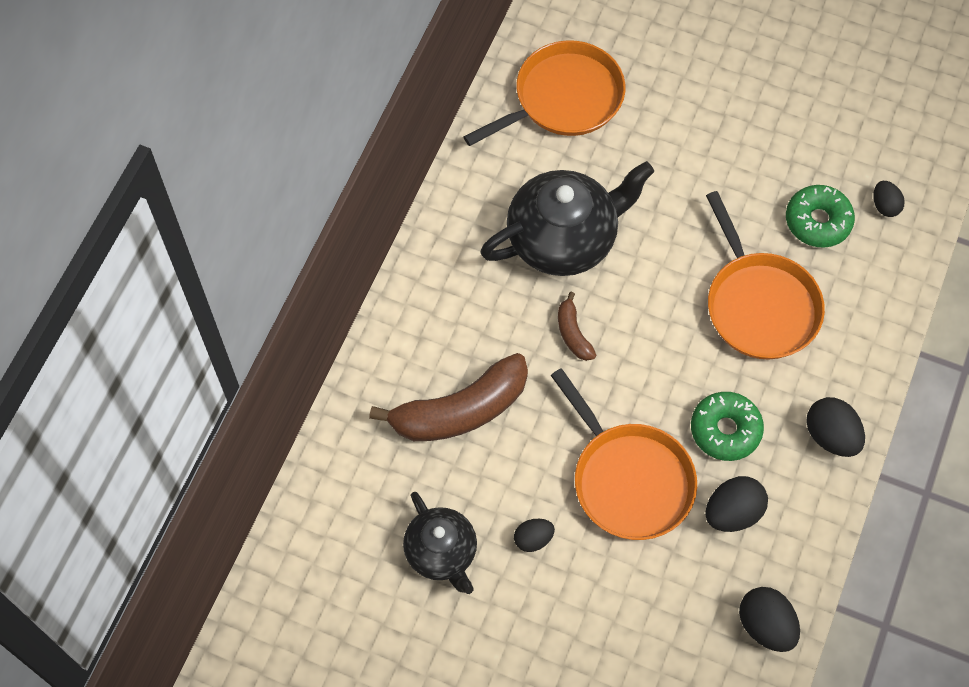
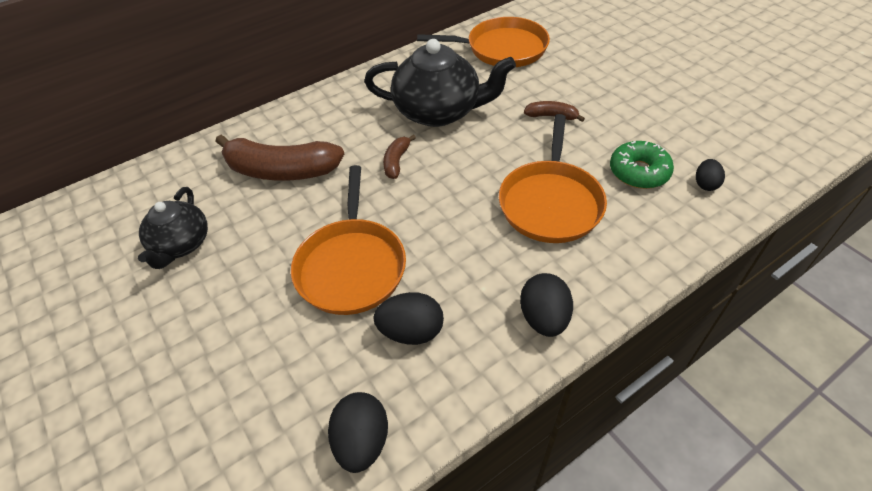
camera: 35 degrees right, 15 degrees down
black egg [514,519,555,552] -> none
green donut [691,392,764,461] -> none
none -> brown banana [524,101,585,122]

